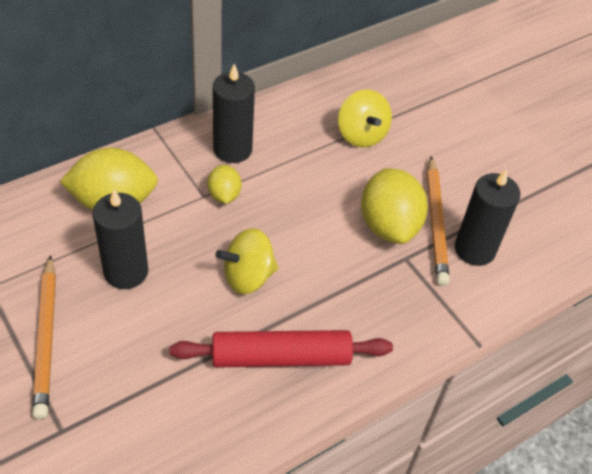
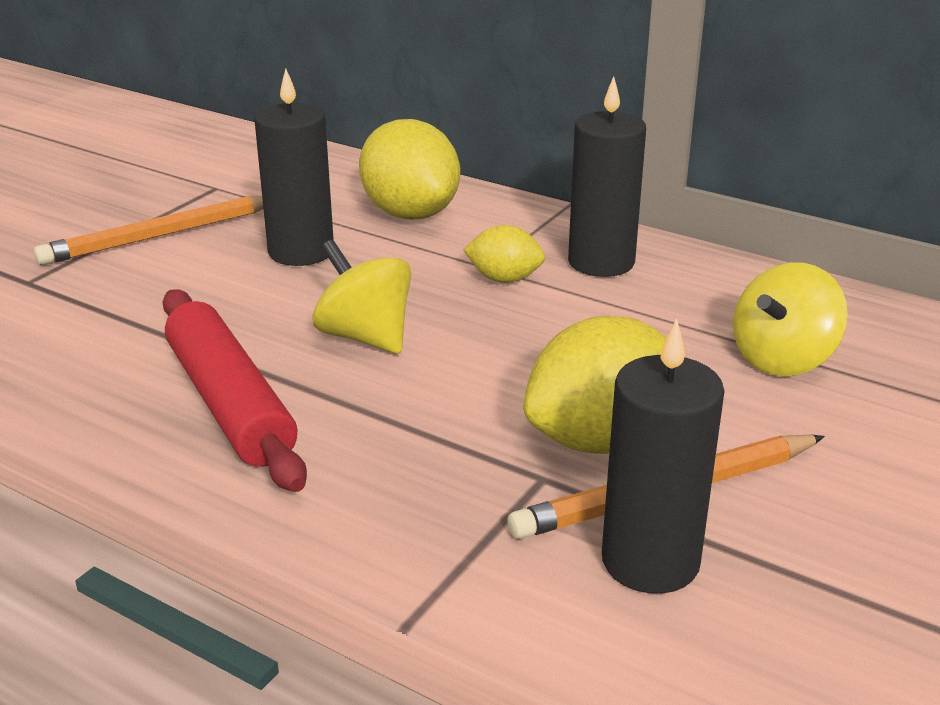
camera: 70 degrees right, 20 degrees down
yellow lemon [207,165,242,204] -> yellow lemon turned 45 degrees clockwise [463,225,545,283]

